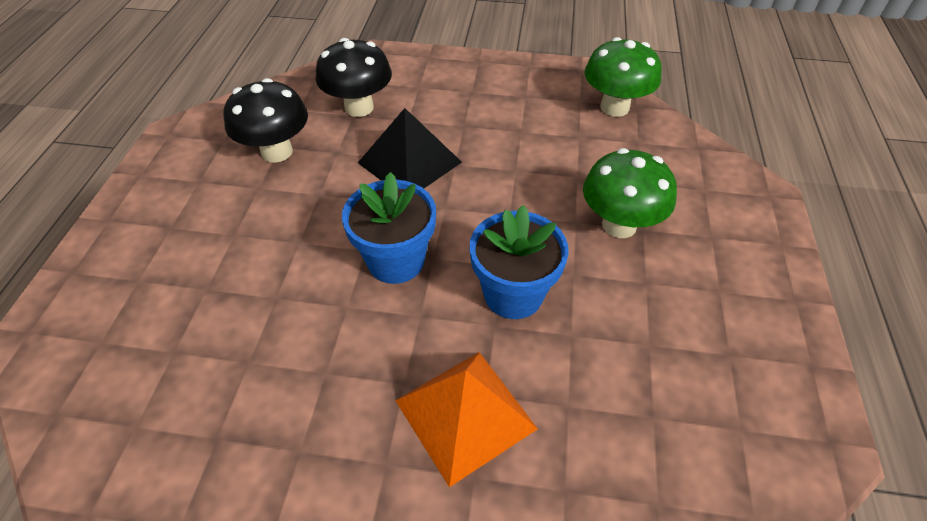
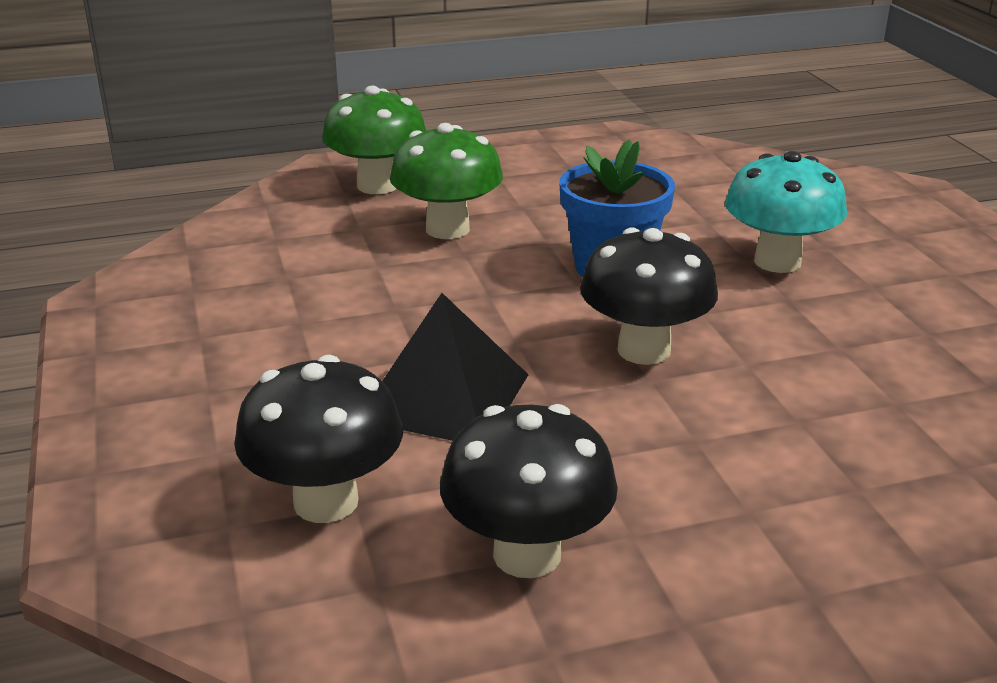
camera: 115 degrees left, 20 degrees down
blue flower pot [342,172,436,284] -> black mushroom [580,228,718,365]
orange pyramid [395,352,538,487] -> turquoise mushroom [725,151,847,273]
green mushroom [585,37,662,117] -> green mushroom moved to [322,86,426,194]

